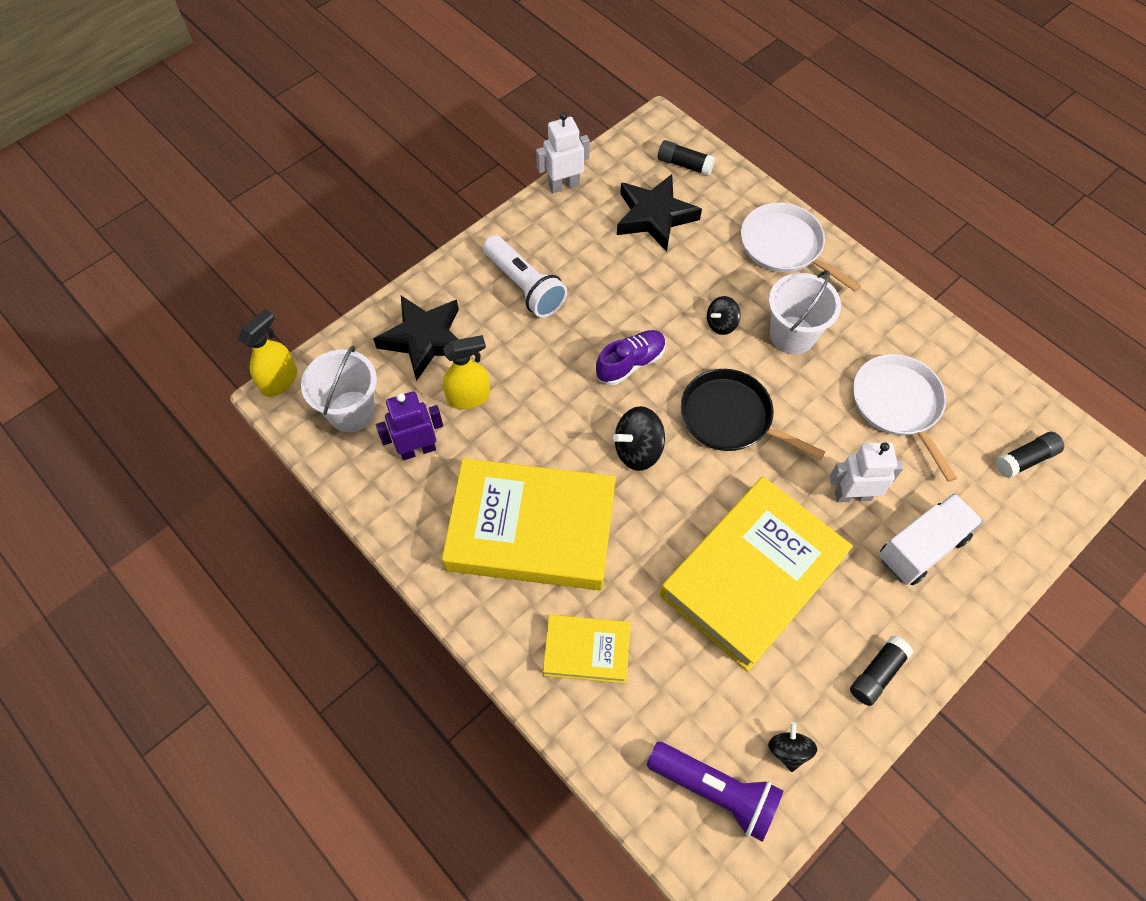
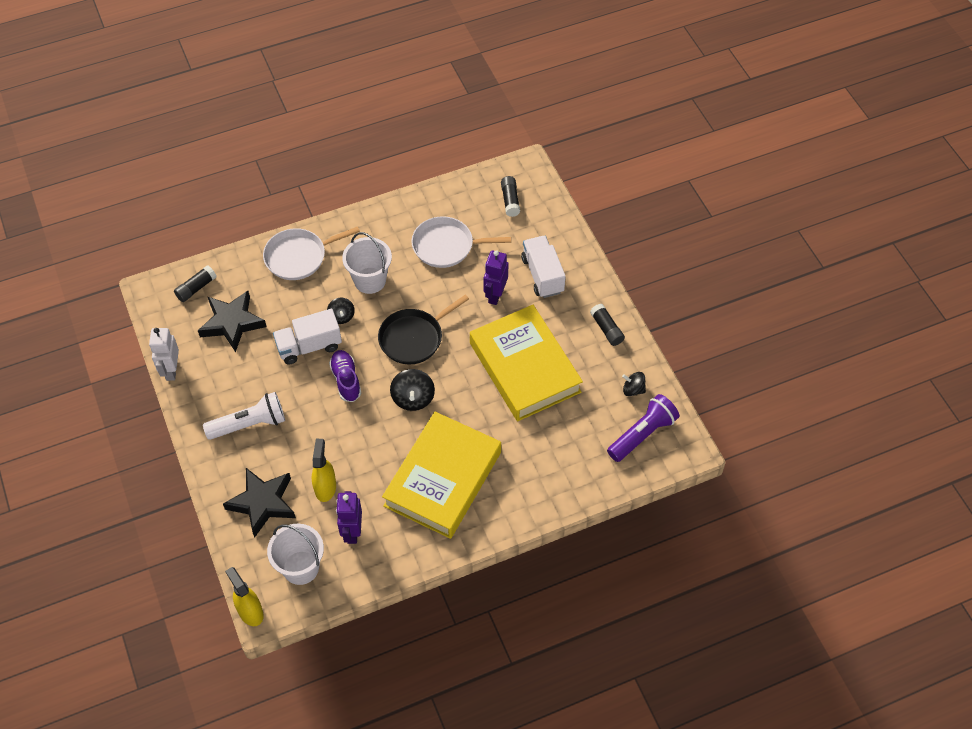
camera: 70 degrees left, 5 degrees down
yellow book [543,615,630,683] -> none
white robot [829,442,904,502] -> purple robot [484,250,508,305]
none -> white truck [273,309,342,365]

